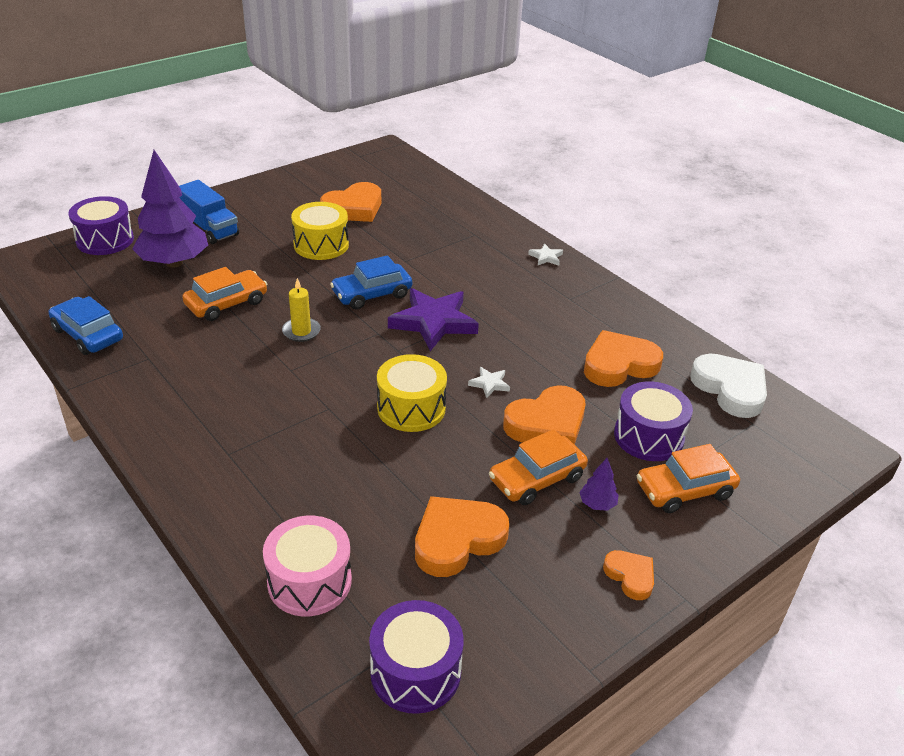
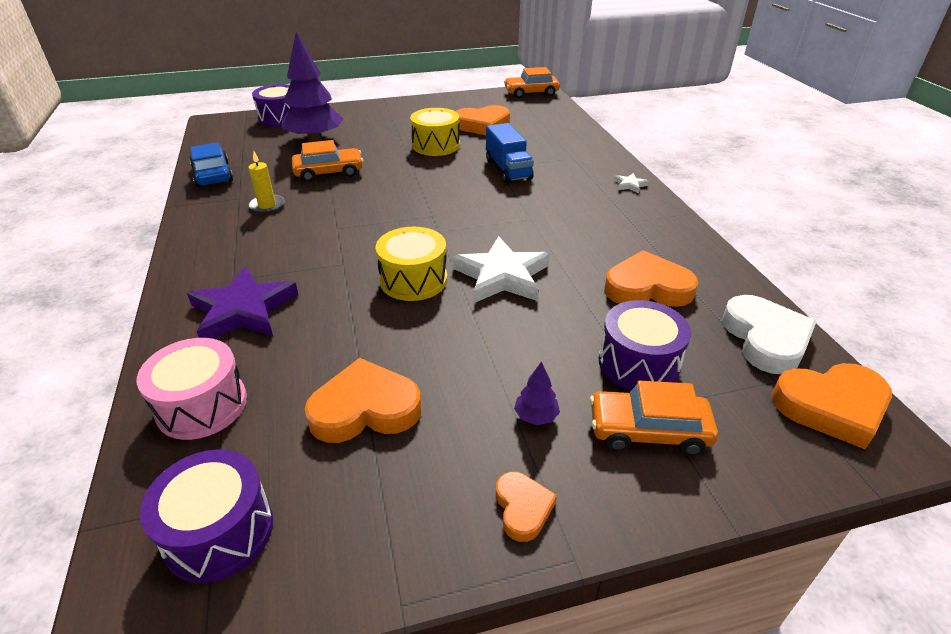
camera: 25 degrees right, 0 degrees up
blue truck [179,180,239,244] -> blue truck moved to [486,123,534,183]
yellow candle [282,278,321,342] -> yellow candle moved to [248,151,285,214]
blue car [330,255,412,310] -> none
purple star [388,288,479,351] -> purple star moved to [187,266,298,339]
white star [468,367,510,398] -> white star [452,236,550,303], size x2.30
orange car [489,429,588,505] -> orange car moved to [504,67,560,98]
orange heart [503,385,586,445] -> orange heart moved to [772,363,892,449]

